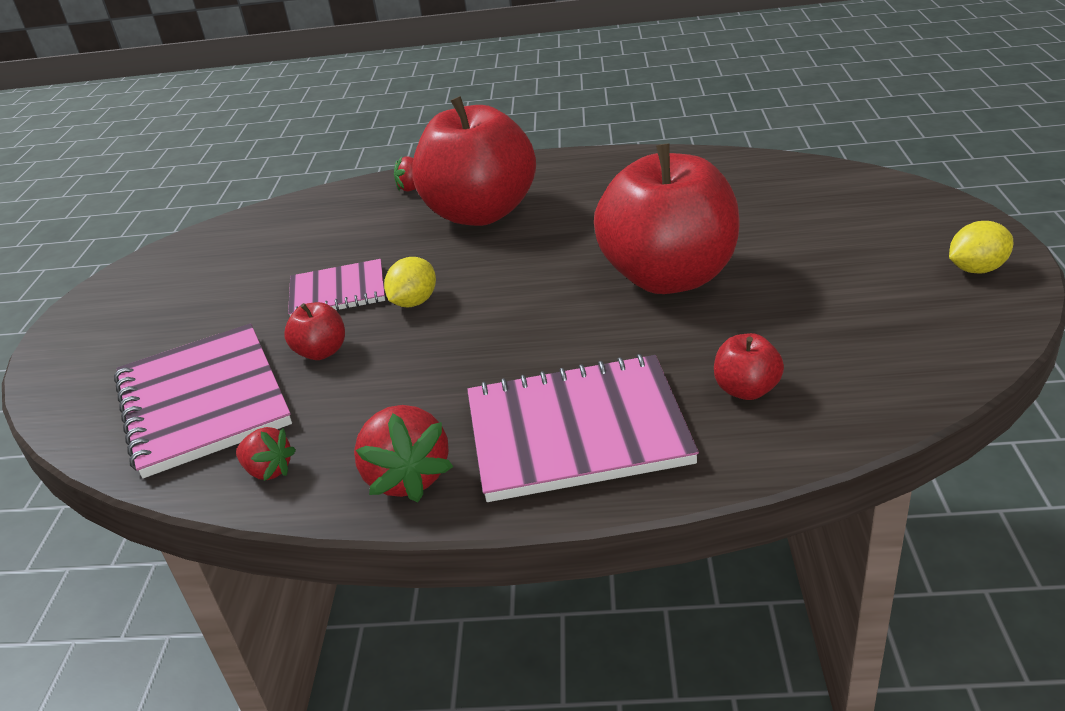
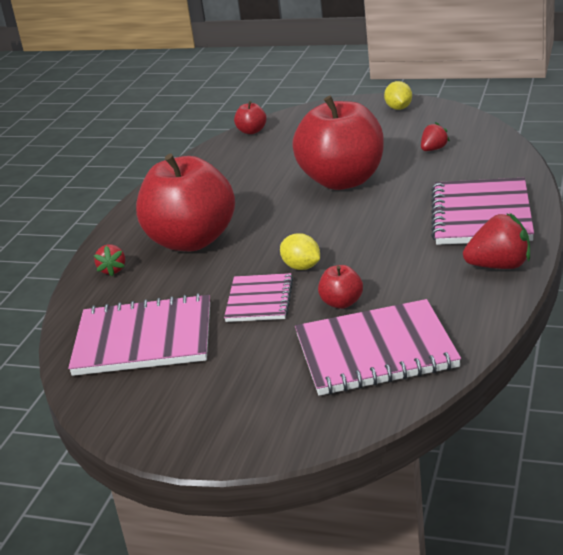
camera: 75 degrees left, 5 degrees down
red strawberry [236,427,296,481] -> red strawberry moved to [421,122,450,151]
red apple [714,333,784,400] -> red apple moved to [234,101,267,134]
none -> pink notebook [68,293,210,376]

